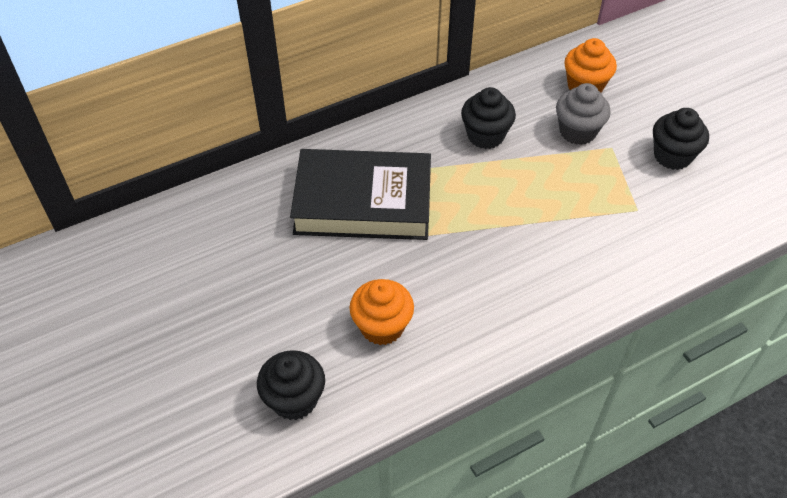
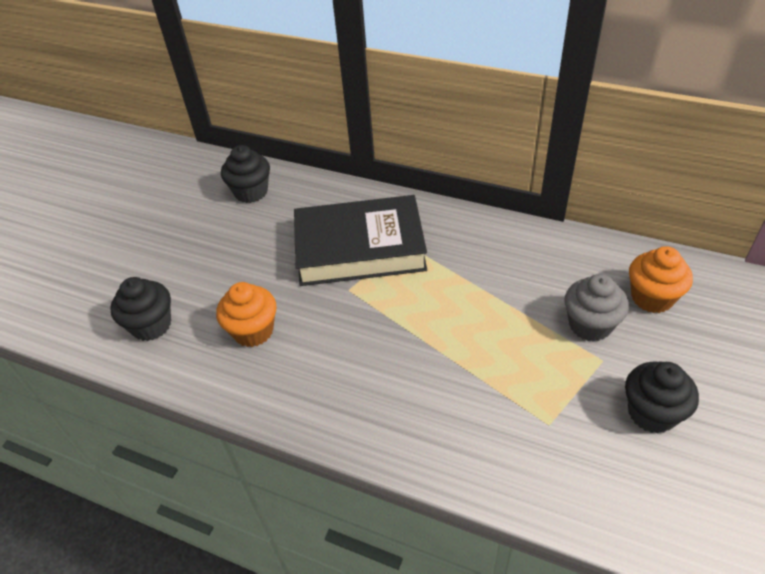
camera: 55 degrees right, 5 degrees down
black book [290,149,431,240] -> black book turned 60 degrees counterclockwise [294,195,427,286]
black cupcake [461,87,516,149] -> black cupcake moved to [221,145,270,203]

